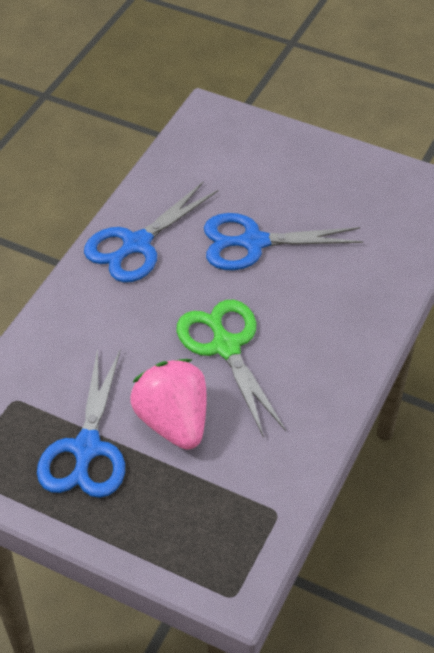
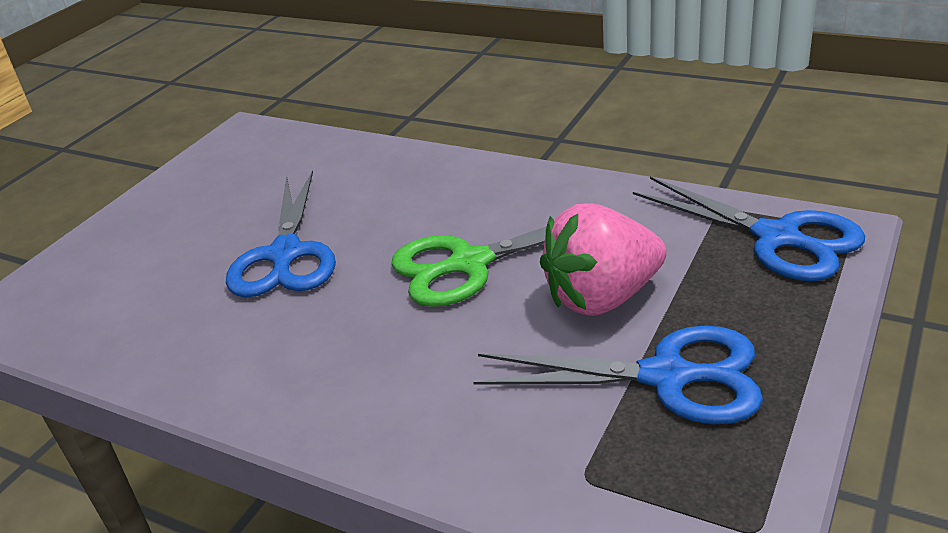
camera: 85 degrees left, 15 degrees down
blue scissors [84,182,219,283] -> blue scissors moved to [633,177,865,281]

